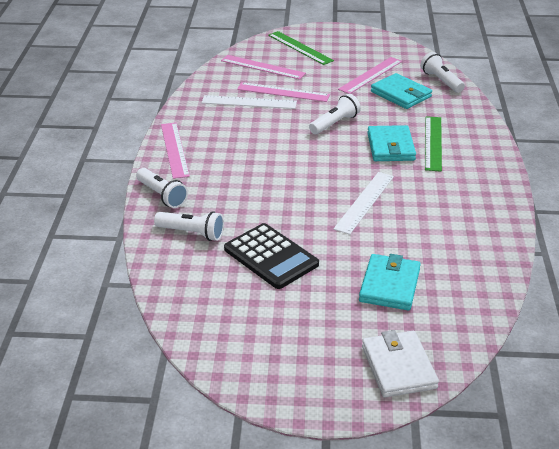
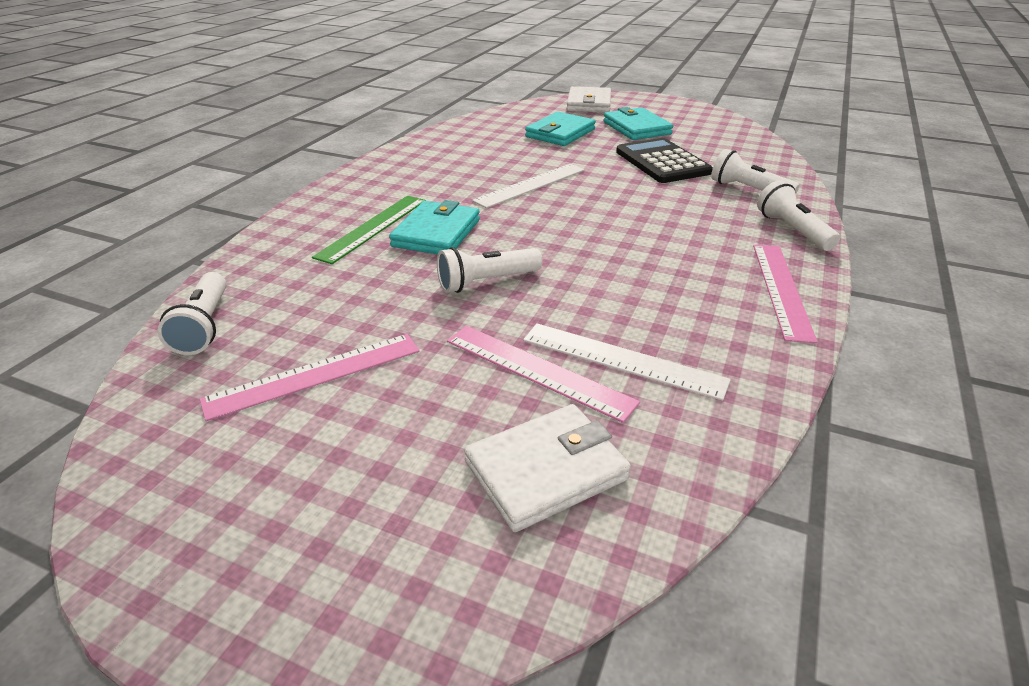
camera: 160 degrees left, 0 degrees up
pink ruler [221,55,306,80] -> white wallet [464,404,631,532]
green ruler [268,31,334,65] -> none
turquoise wallet [371,73,432,109] -> turquoise wallet moved to [603,107,673,140]

